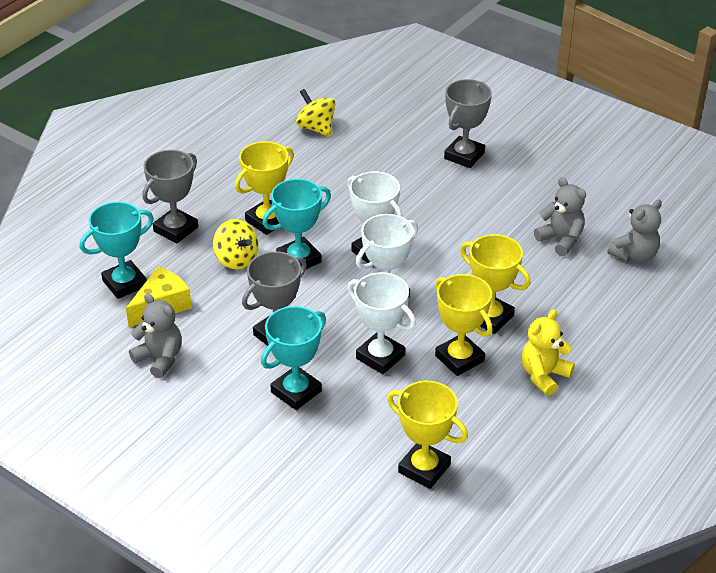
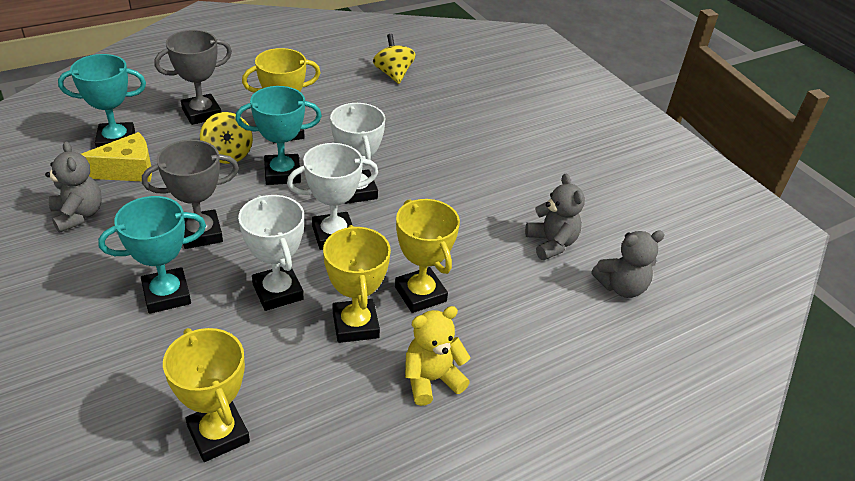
camera: 20 degrees right, 0 degrees up
grey trophy [444,79,492,168] -> none

